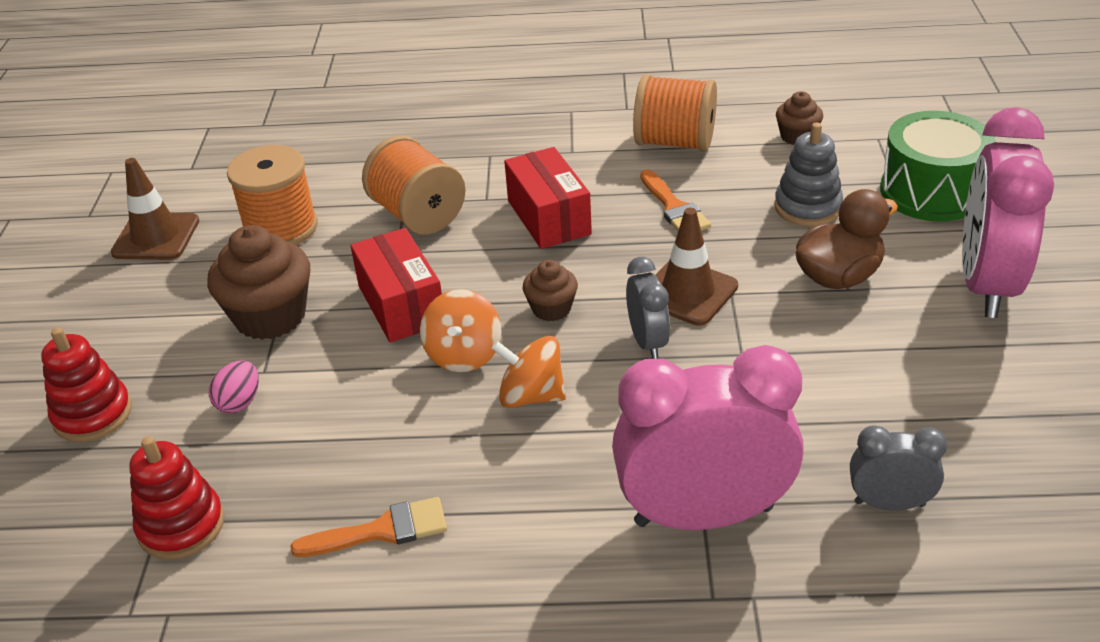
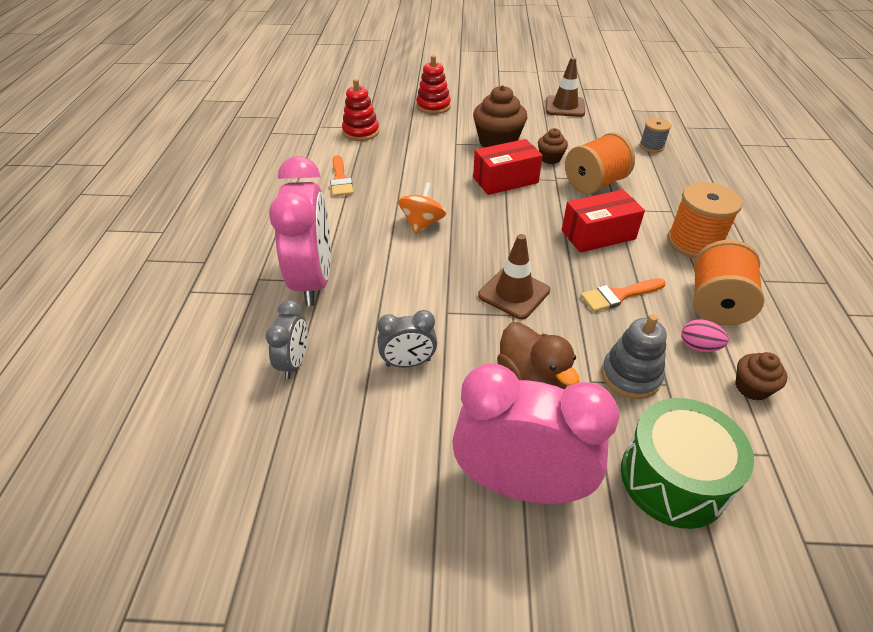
camera: 90 degrees right, 5 degrees up
pink egg [209,360,259,414] -> pink egg moved to [681,319,729,352]
orange spool [227,145,318,245] -> orange spool moved to [667,182,742,258]
orange spinning top [420,289,502,372] -> none
brown cupcake [523,260,578,321] -> brown cupcake moved to [538,128,568,164]
grey clock [626,257,670,359] -> grey clock moved to [377,310,437,367]
none -> grey spool [640,118,671,153]

